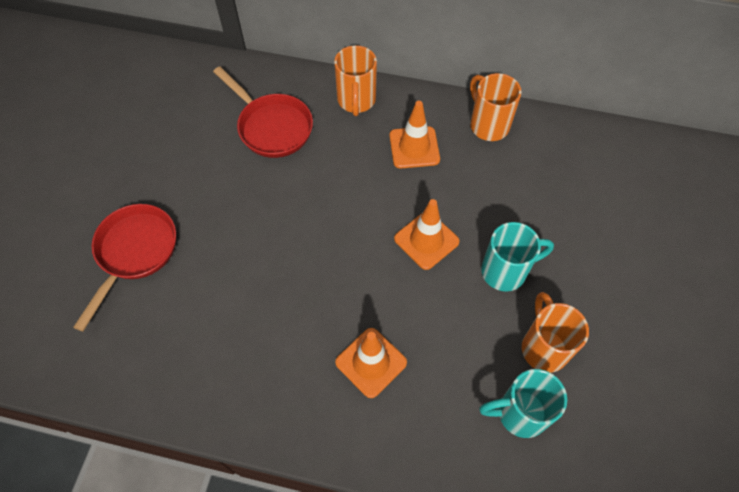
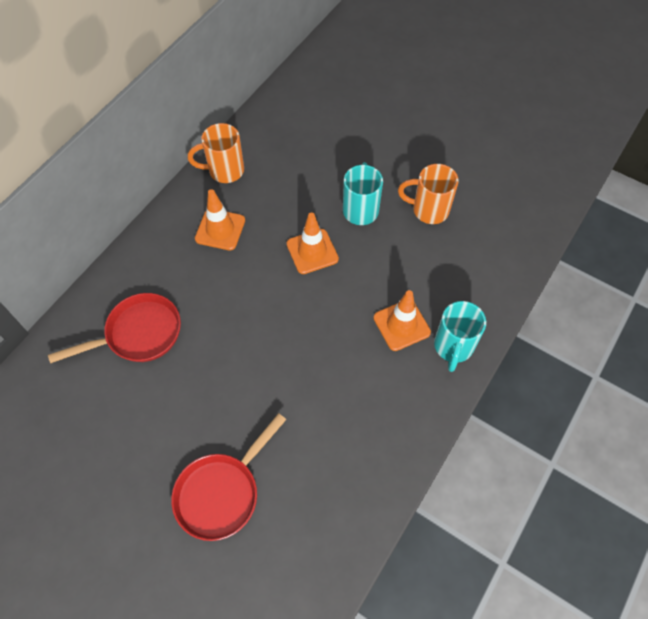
camera: 70 degrees left, 0 degrees up
red pan [73,204,176,331] -> red pan turned 90 degrees counterclockwise [171,413,286,541]
orange mug [334,45,377,116] -> none
turquoise mug [479,369,567,438] -> turquoise mug moved to [434,301,486,372]

